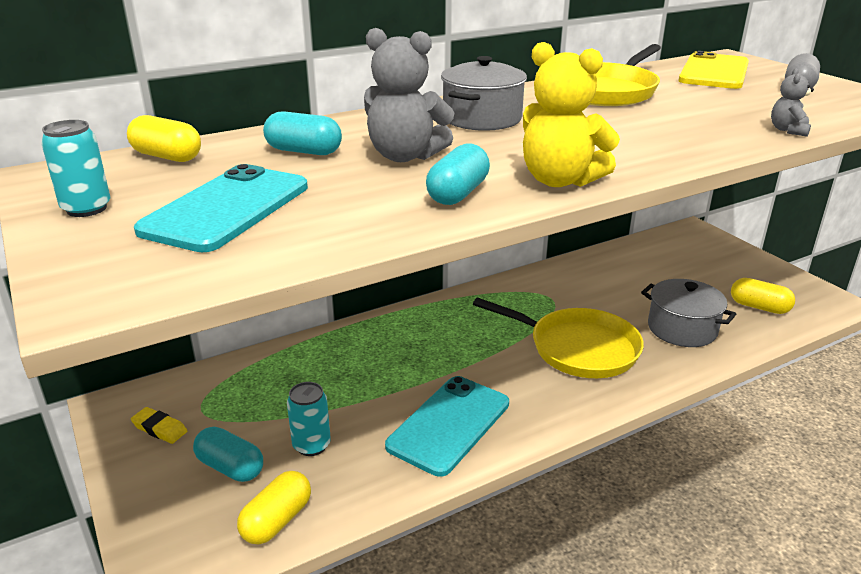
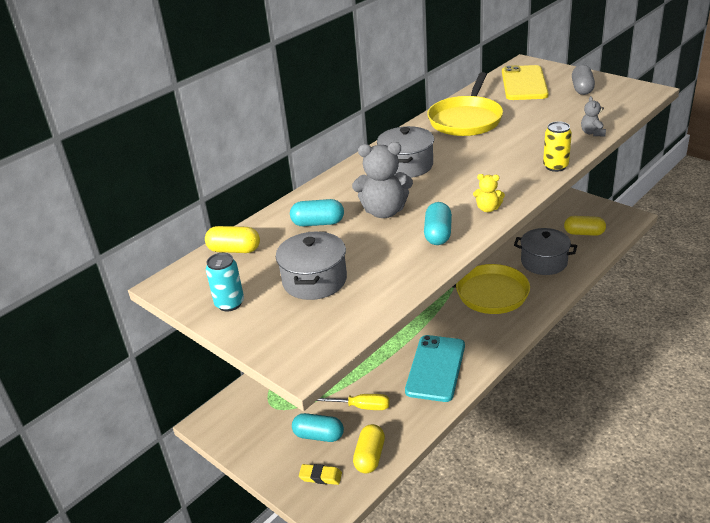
camera: 15 degrees left, 5 degrees up
yellow eraser [131,407,187,444] -> yellow eraser moved to [299,464,342,485]
turquoise phone [134,164,308,252] -> grey pot [276,232,347,300]
turquoise can [287,382,331,456] -> yellow screwdriver [317,394,390,410]
yellow teddy bear [523,42,620,187] -> yellow teddy bear [473,174,505,212], size x0.51
none -> yellow can [543,121,572,172]

